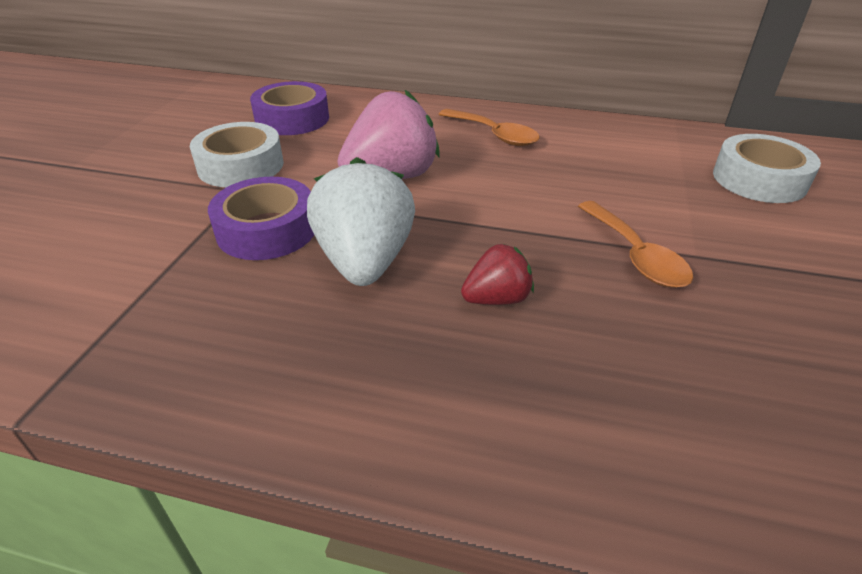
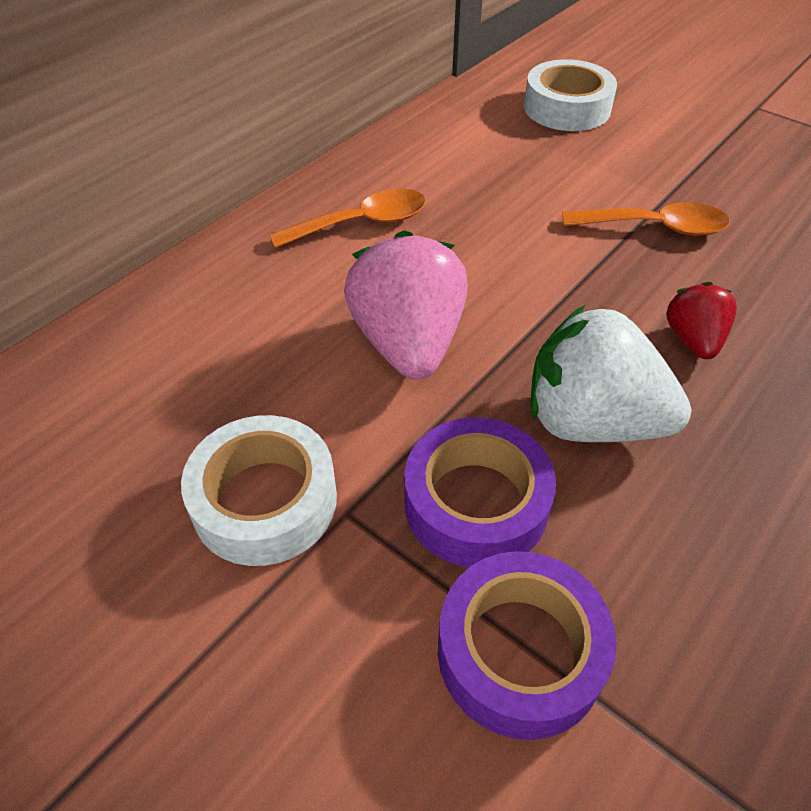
camera: 65 degrees left, 10 degrees up
purple tape [250,81,329,135] -> purple tape moved to [438,551,617,740]

